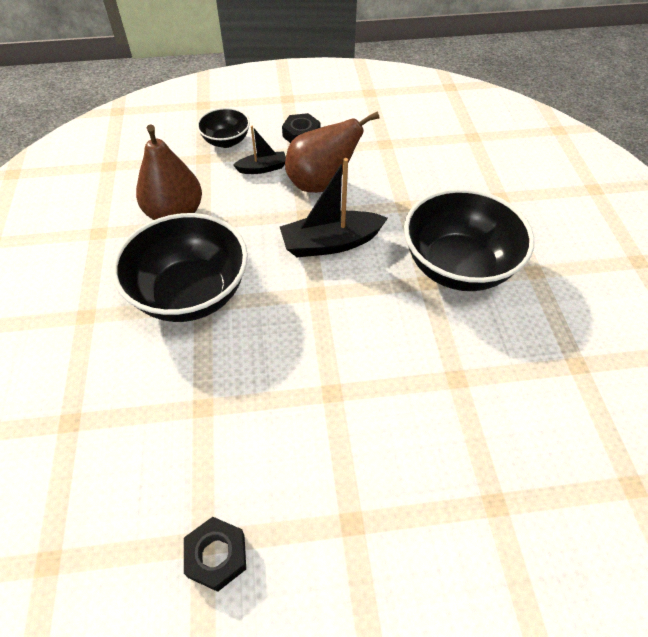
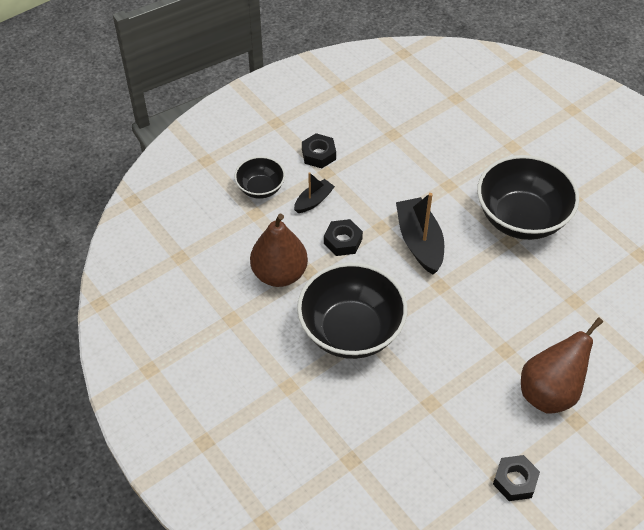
camera: 30 degrees left, 0 degrees up
black boat [280,158,388,257] -> black boat turned 120 degrees clockwise [396,193,444,274]
brown pear [285,111,380,193] -> brown pear moved to [521,317,603,414]
none -> black nut [324,219,363,256]

